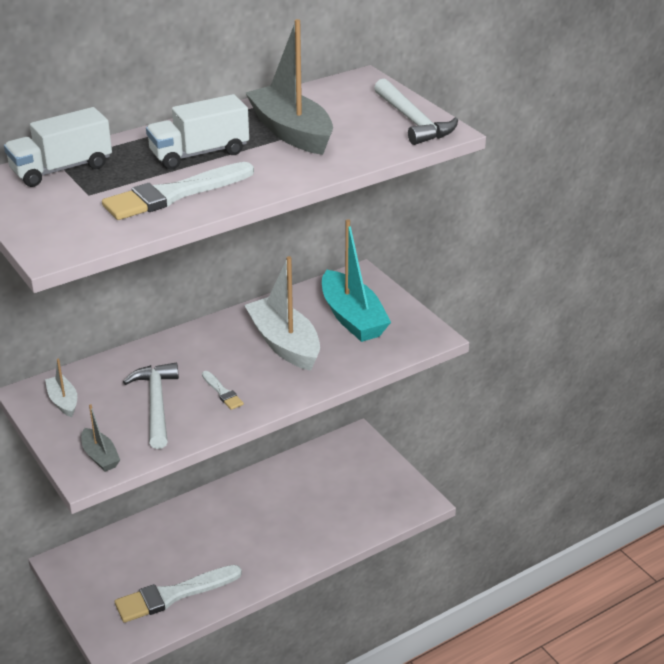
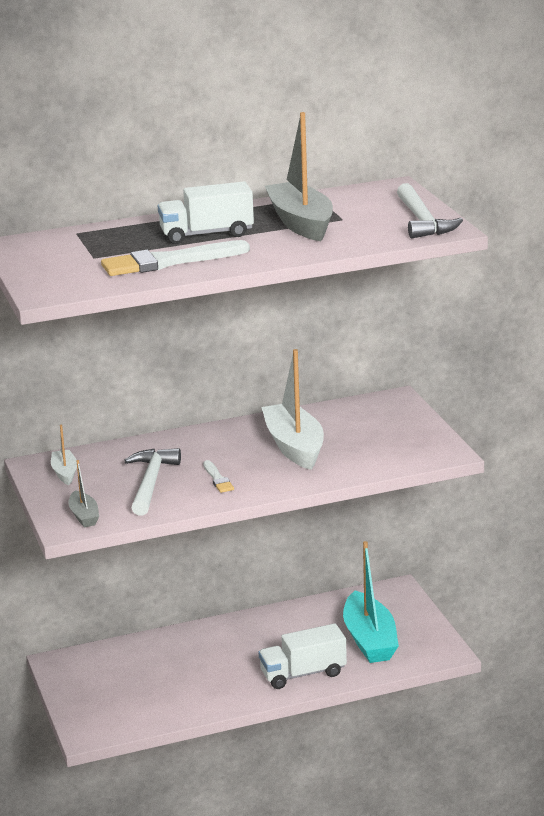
camera: 15 degrees right, 10 degrees down
white truck [4,107,112,187] -> white truck moved to [259,623,347,689]
white brush [115,565,242,623] -> none
turquoise boat [322,219,391,342] -> turquoise boat moved to [343,541,399,663]

